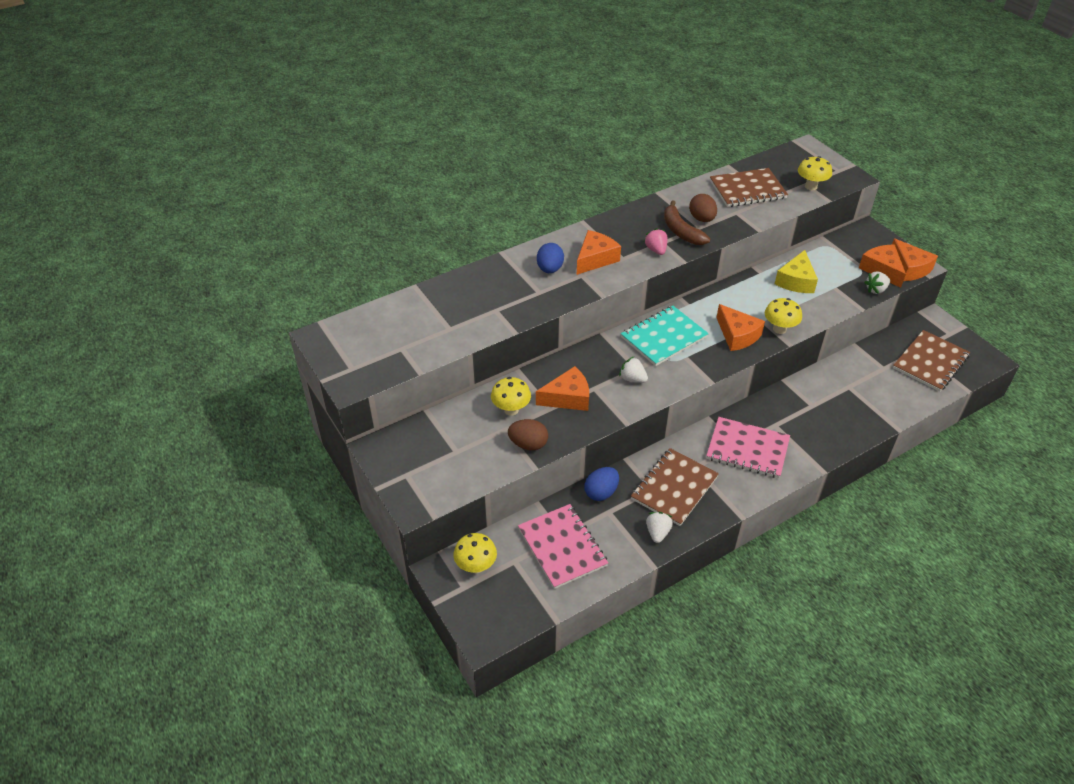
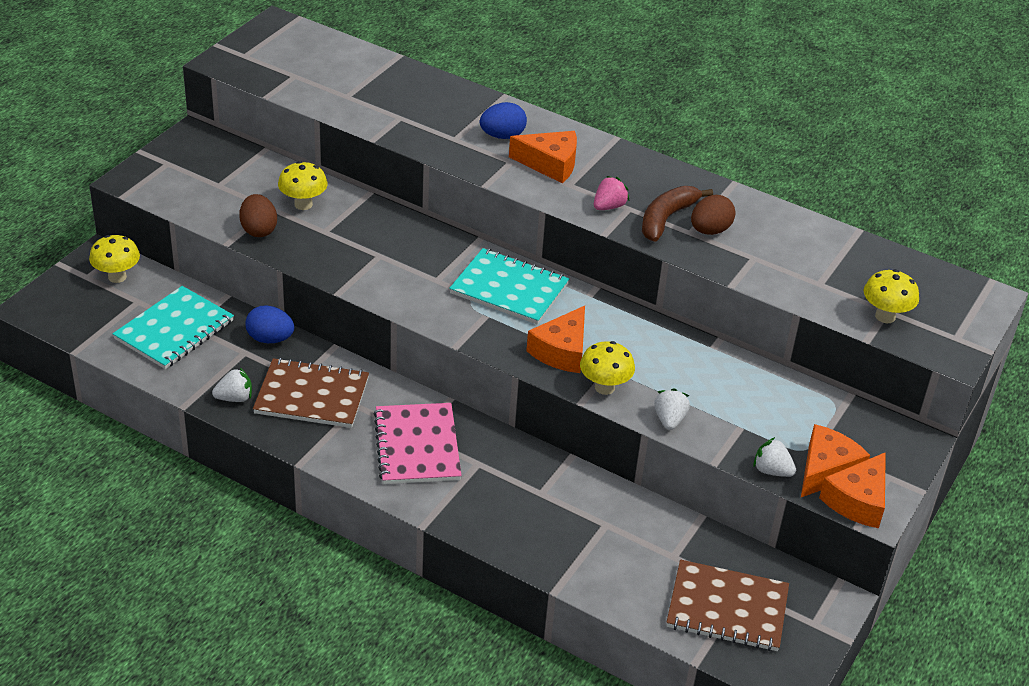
camera: 60 degrees right, 5 degrees down
pink notebook [518,504,608,589] -> turquoise notebook [113,286,234,369]
orange cheese [536,366,589,411] -> none
white strawberry [619,357,648,383] -> white strawberry moved to [654,388,690,430]
brown notebook [710,168,788,207] -> none
yellow cheese [775,250,818,293] -> none

